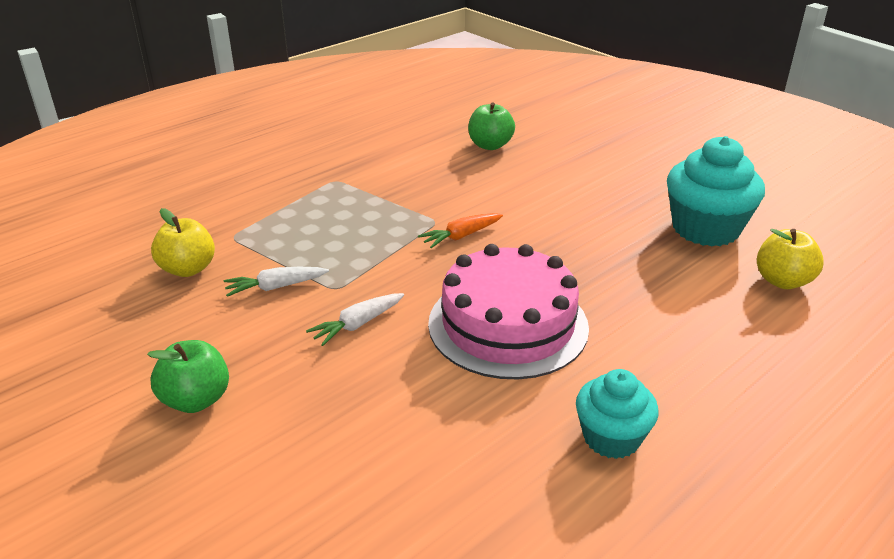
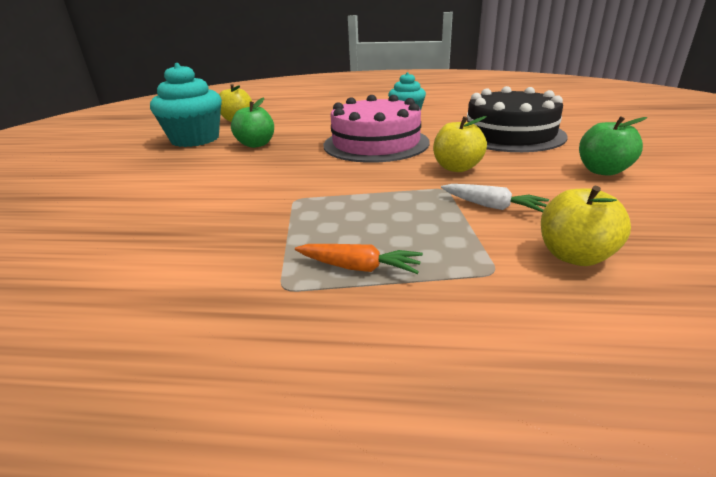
camera: 130 degrees left, 5 degrees down
white carrot [306,293,404,346] -> yellow apple [433,116,487,172]
orange carrot [418,213,503,248] -> orange carrot moved to [295,244,423,274]
green apple [468,102,515,150] -> green apple moved to [231,97,274,148]
none -> black cake [467,86,568,152]

